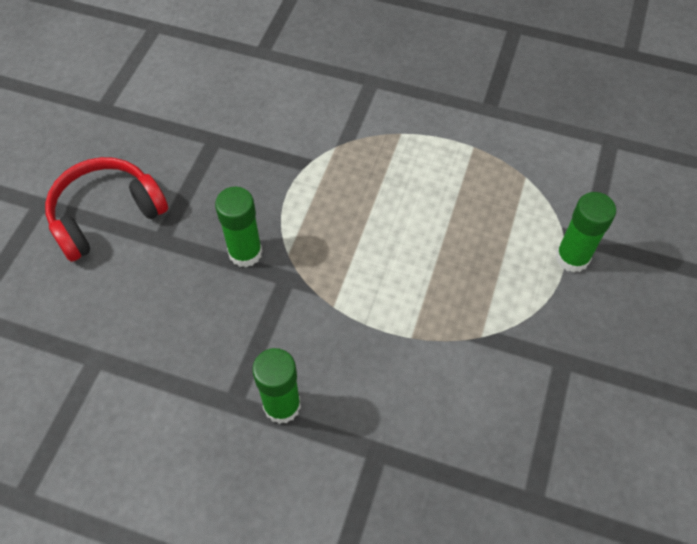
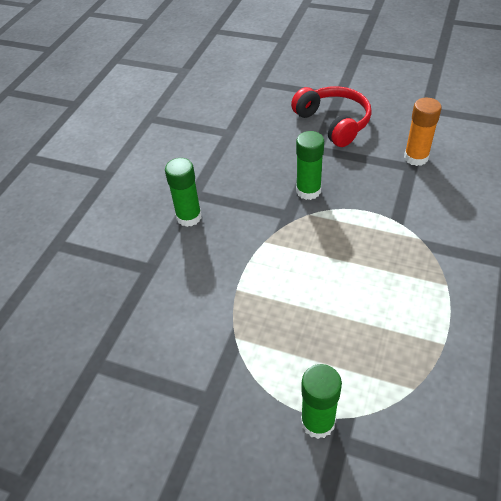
camera: 95 degrees right, 10 degrees down
none -> orange glue stick [404,98,442,166]

